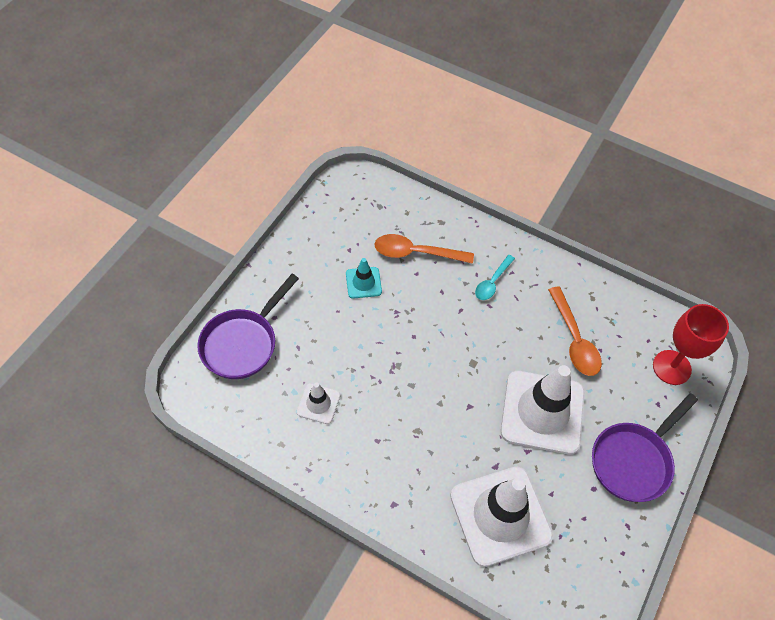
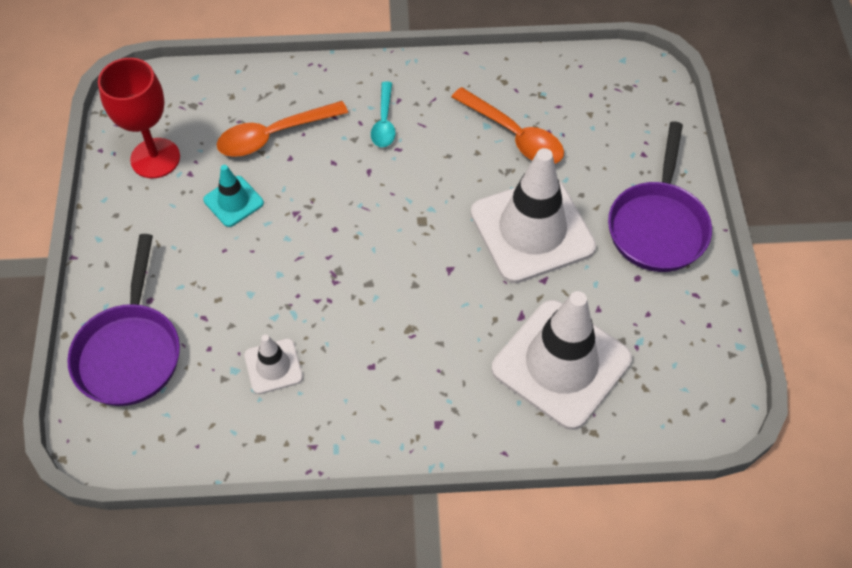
camera: 30 degrees left, 0 degrees up
red goblet [653,304,729,385] -> red goblet moved to [98,58,180,178]

